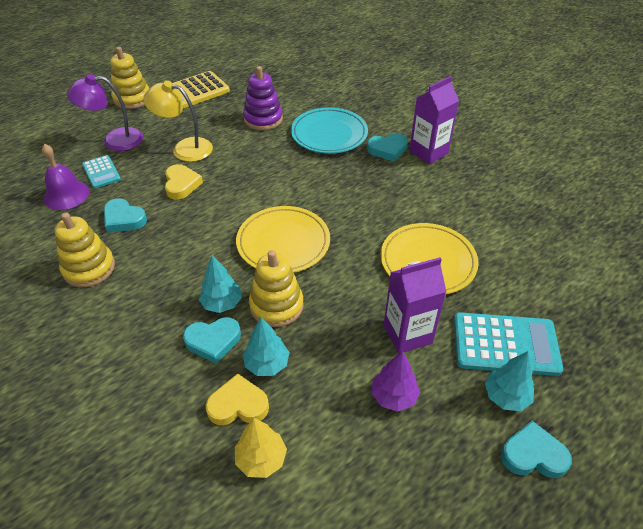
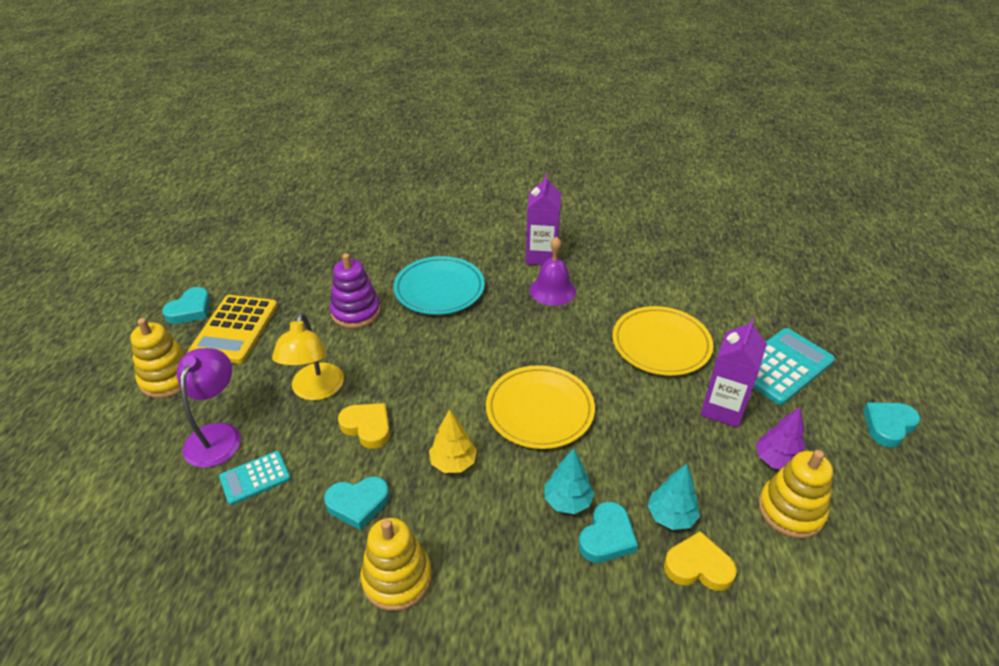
camera: 45 degrees left, 5 degrees down
purple bell [42,144,89,210] -> purple bell moved to [530,236,576,306]
purple lamp [67,74,143,151] -> purple lamp turned 150 degrees clockwise [177,348,241,468]
turquoise calculator [82,155,121,189] -> turquoise calculator turned 135 degrees clockwise [219,451,291,505]
yellow lamp [143,81,213,162] -> yellow lamp turned 60 degrees counterclockwise [272,313,344,401]
yellow heart [205,373,269,425] -> yellow heart turned 60 degrees clockwise [664,531,737,591]
yellow tree [235,418,287,478] -> yellow tree moved to [429,409,477,473]
yellow stacking toy [249,250,304,327] -> yellow stacking toy moved to [758,450,833,538]
turquoise heart [367,133,408,162] -> turquoise heart moved to [162,287,210,324]
turquoise tree [485,351,534,411] -> none

